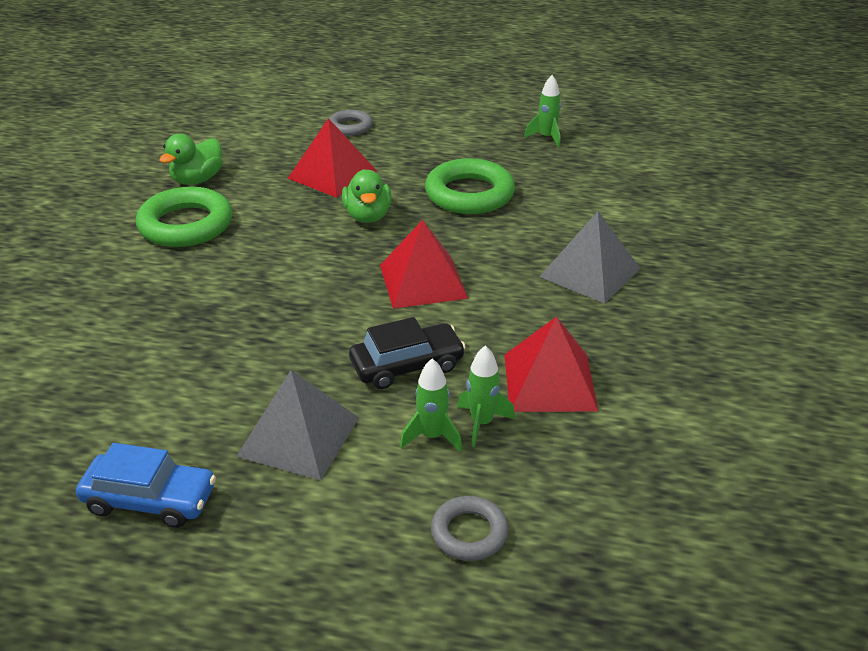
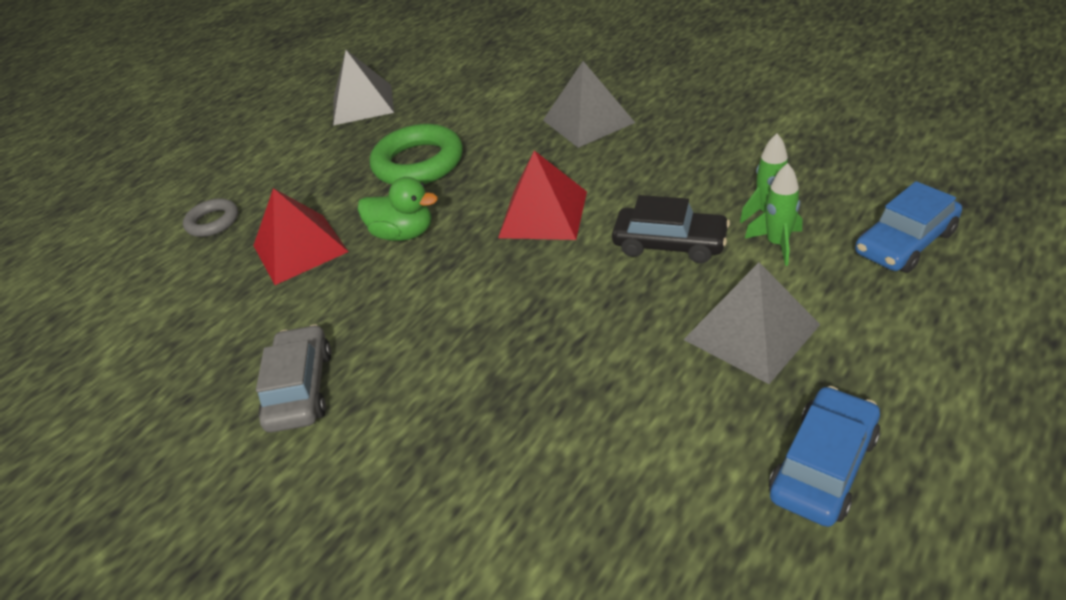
camera: 60 degrees left, 5 degrees up
green ring [136,187,233,247] -> grey car [256,324,332,432]
green duck [159,134,223,185] -> none
black car [349,317,466,389] -> black car turned 105 degrees clockwise [612,195,730,263]
grey ring [431,496,509,561] -> blue car [855,181,962,273]
red pyramid [504,317,599,412] -> none
green rocket [524,75,561,148] -> grey pyramid [333,50,394,126]

